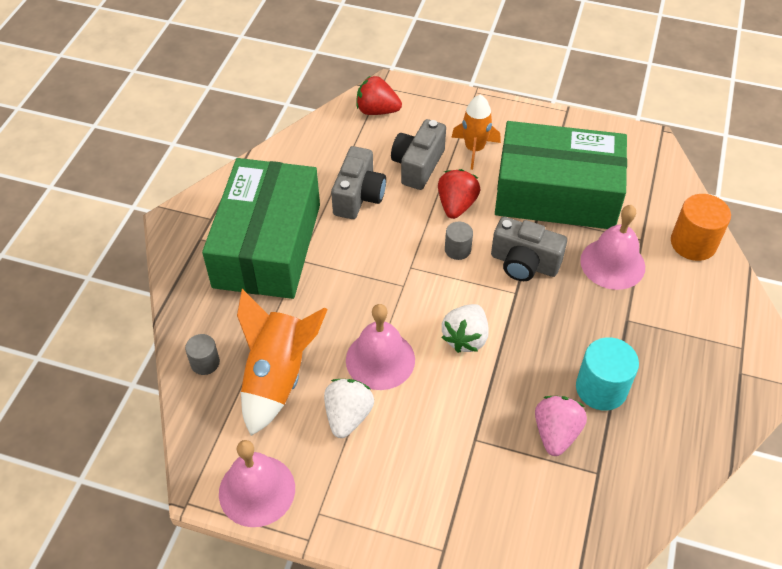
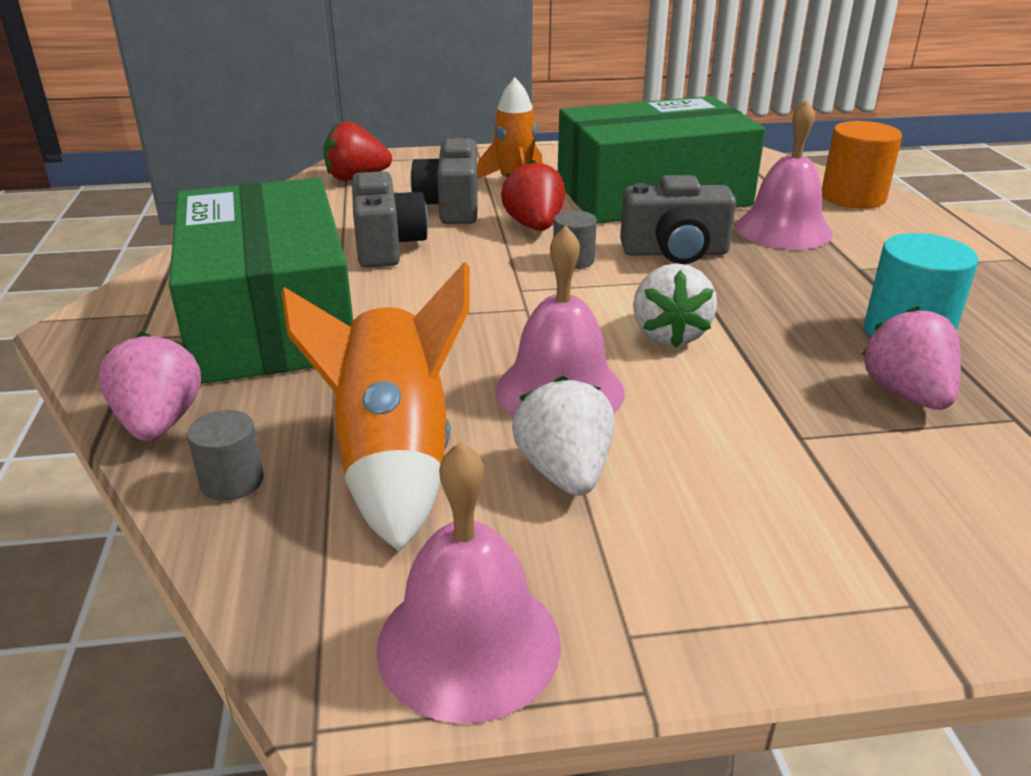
camera: 25 degrees left, 20 degrees down
none -> pink strawberry [98,332,201,441]

